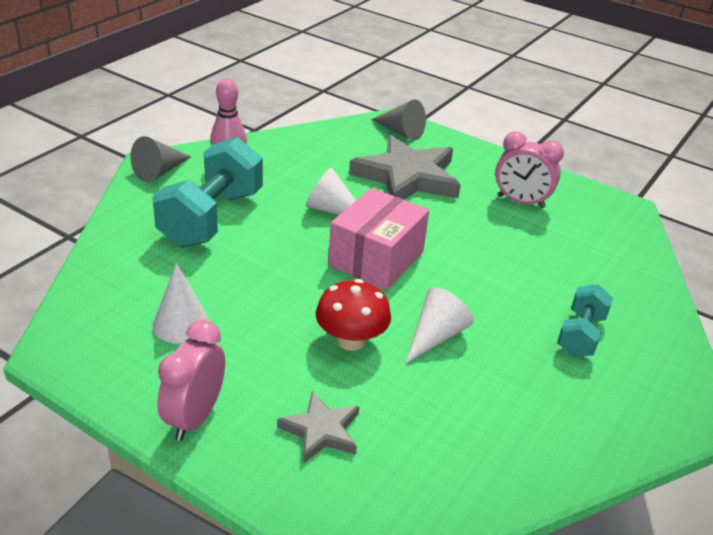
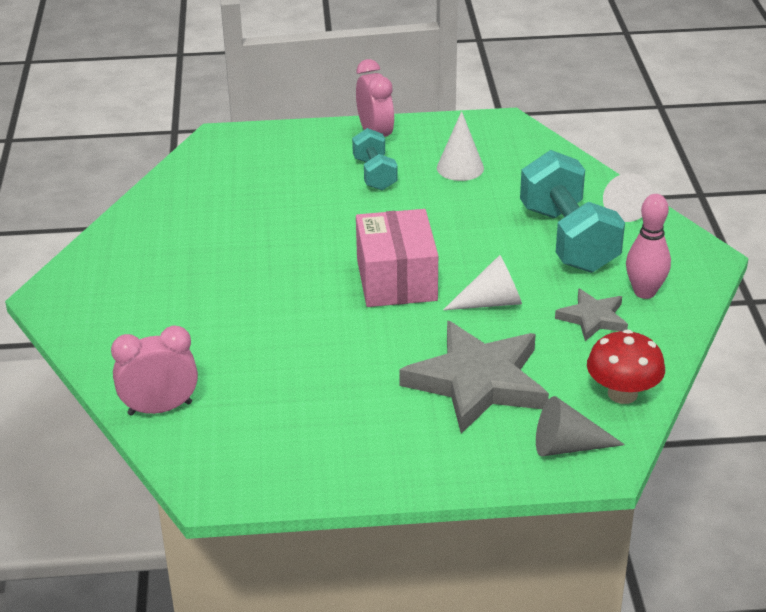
camera: 145 degrees right, 0 degrees up
grey cone [130,136,191,182] -> none
grey star [277,391,359,463] -> grey star moved to [555,288,628,341]
red mushroom [316,279,391,351] -> red mushroom moved to [587,329,665,404]
white cone [406,287,474,363] -> white cone moved to [603,173,653,222]
pink clock [495,131,564,208] -> pink clock moved to [111,325,198,416]
turquoise dumbbell [557,284,613,357] -> turquoise dumbbell moved to [352,128,398,191]

